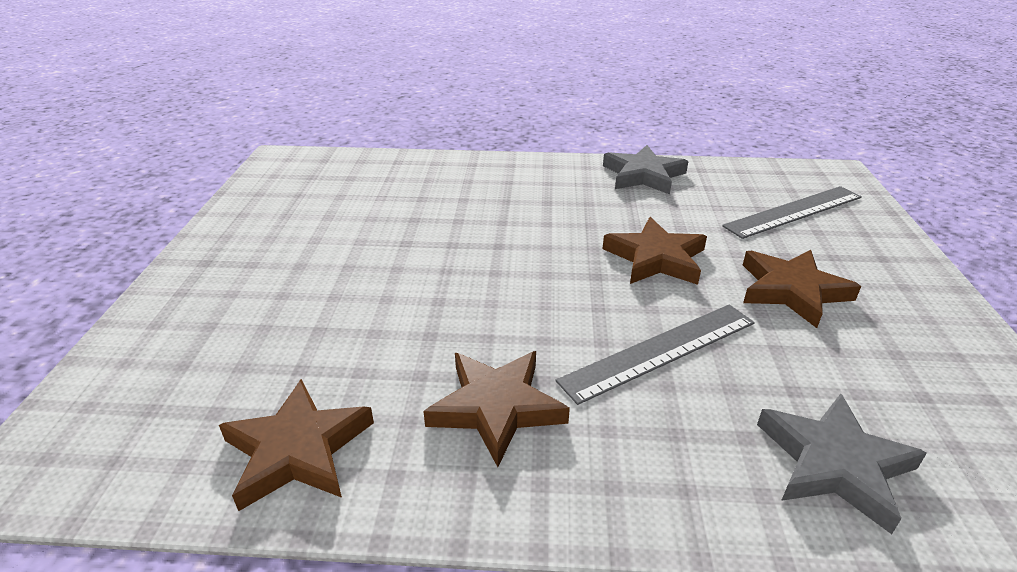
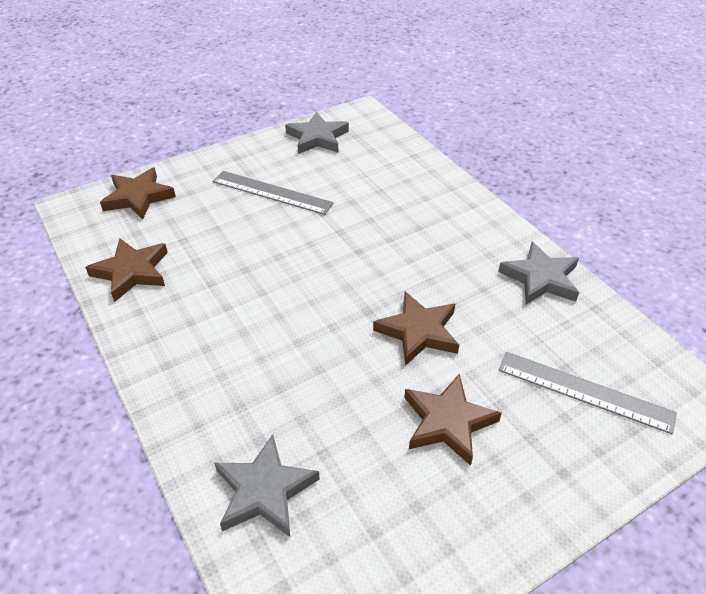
camera: 55 degrees right, 10 degrees up
brown star [423,351,570,467] -> brown star moved to [100,167,176,220]
grey ruler [555,305,755,405] -> grey ruler moved to [212,171,334,215]
none -> grey star [285,111,349,154]

